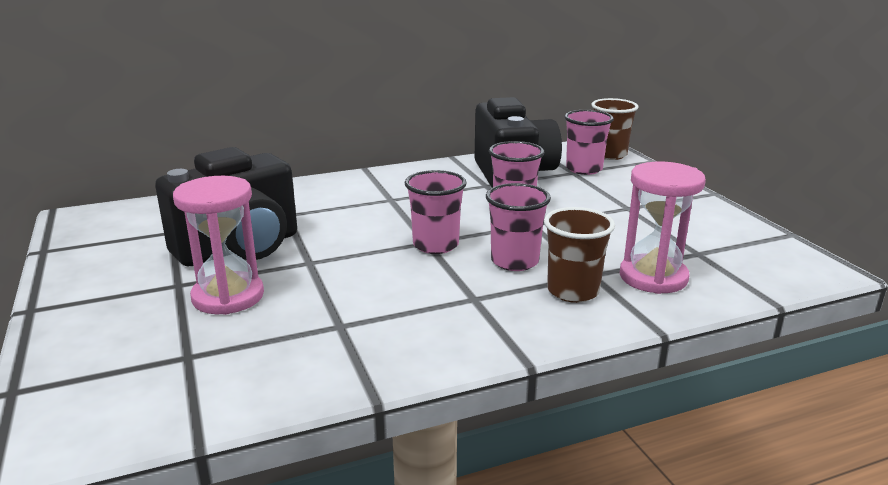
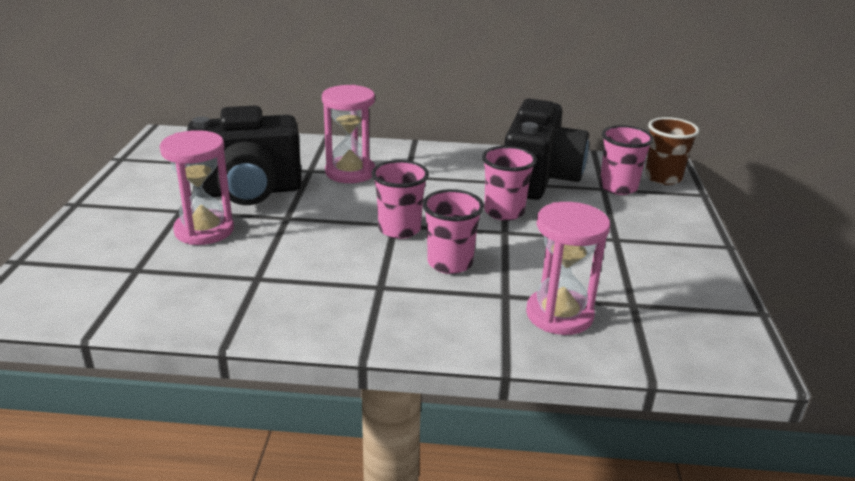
camera: 25 degrees right, 5 degrees up
brown cup [544,207,615,303] -> none
none -> pink hourglass [322,85,375,183]

